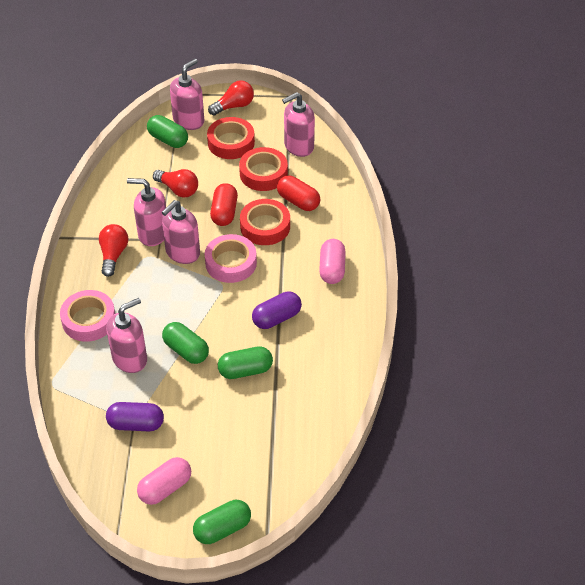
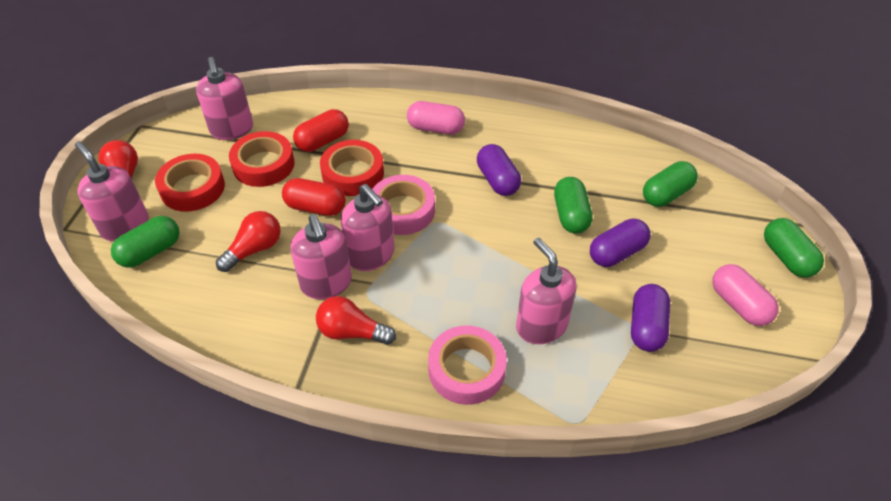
camera: 80 degrees left, 0 degrees up
pink soap dispenser [127,178,166,246] -> pink soap dispenser turned 45 degrees counterclockwise [290,214,352,299]
green capsule [162,322,209,364] -> green capsule moved to [643,161,698,207]
none -> purple capsule [590,219,650,267]

